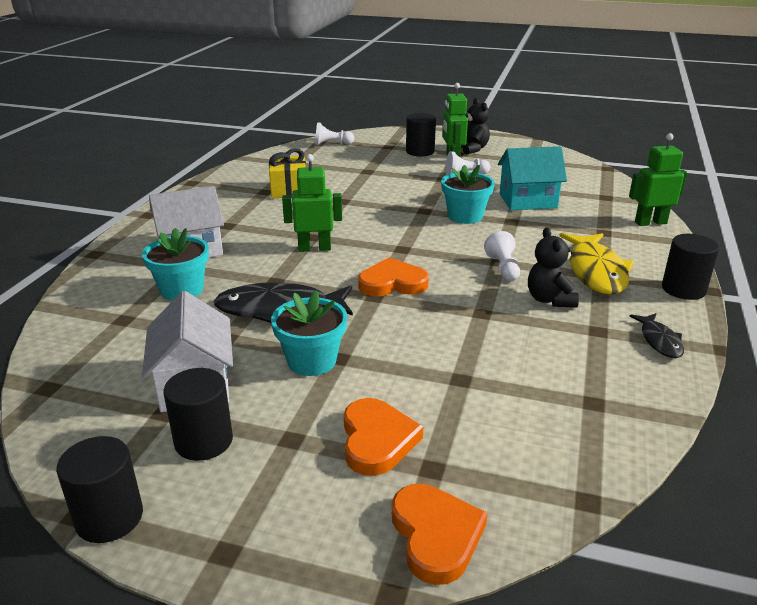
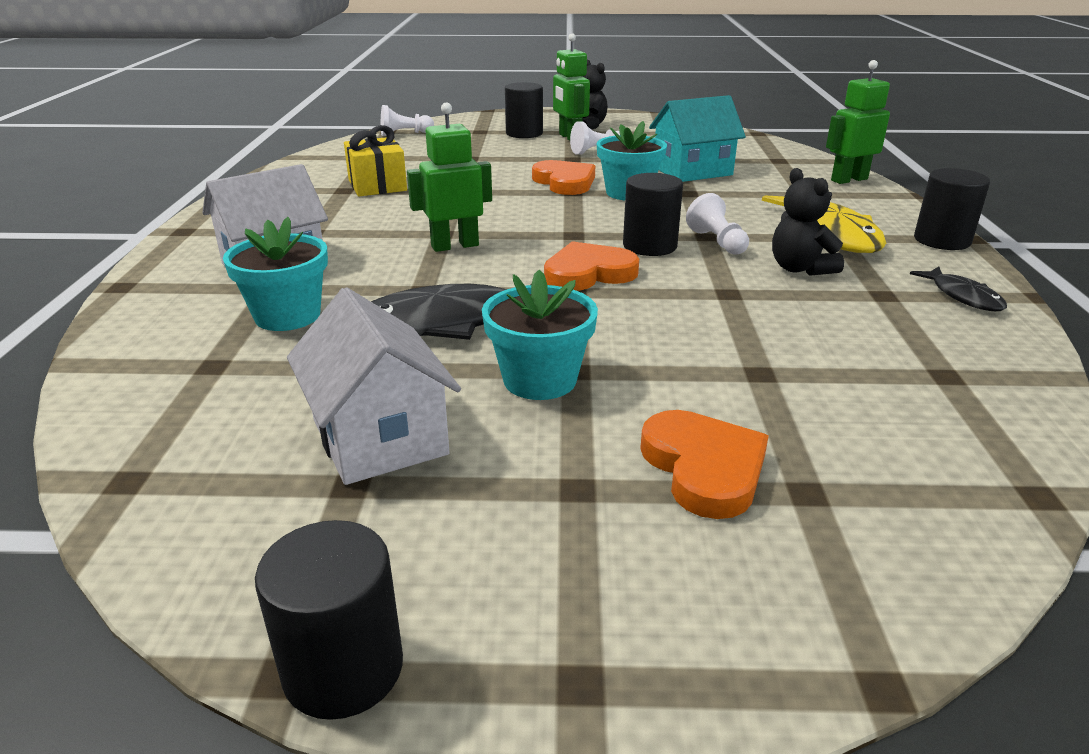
camera: 15 degrees left, 0 degrees up
black cylinder [164,368,233,461] -> black cylinder moved to [623,173,683,256]
orange heart [392,484,488,585] -> orange heart moved to [532,160,595,195]

